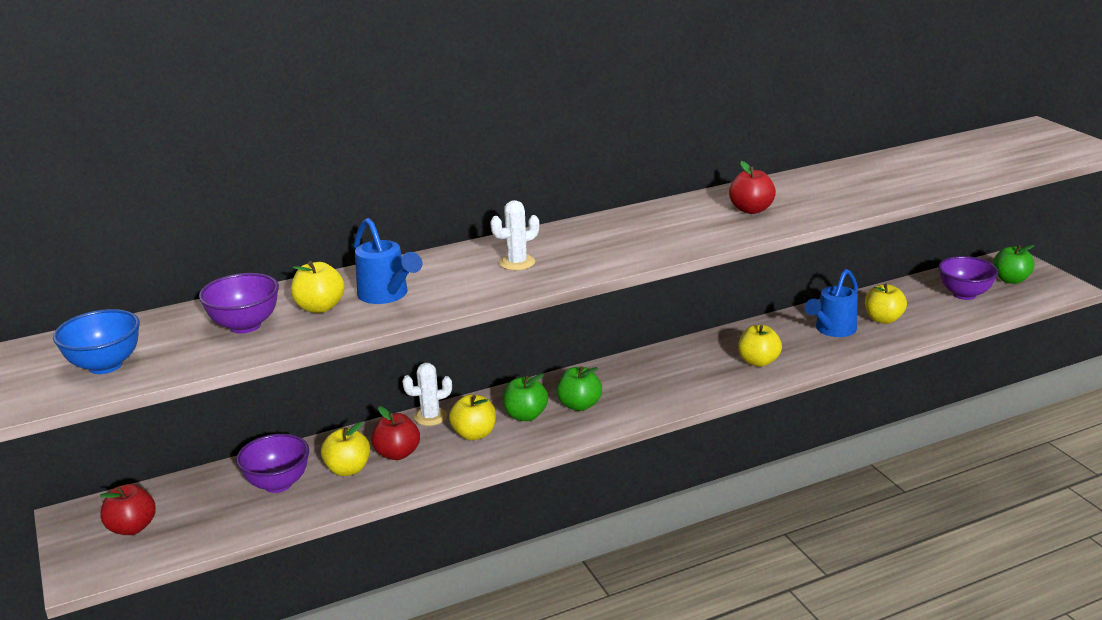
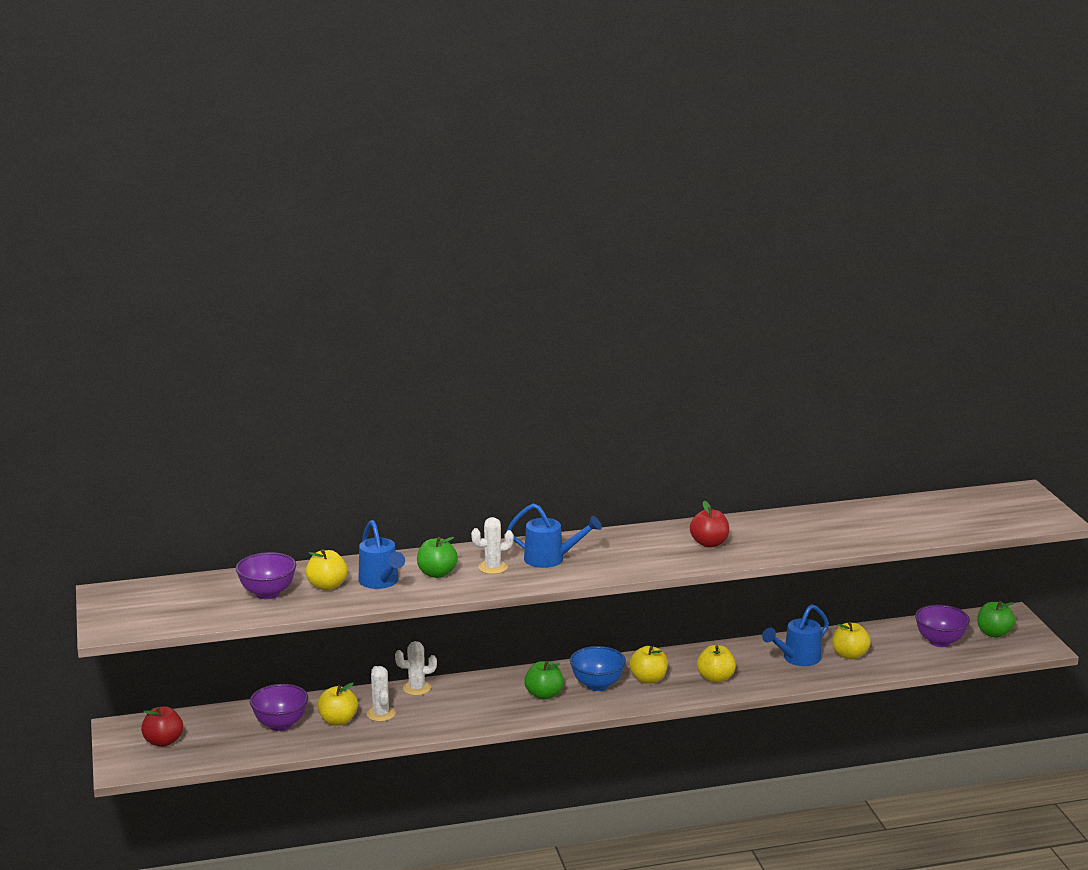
camera: 10 degrees right, 5 degrees down
blue bowl [53,309,140,374] -> blue bowl moved to [570,646,626,691]
red apple [371,406,420,460] -> white cactus [366,666,396,722]
yellow apple [449,394,496,440] -> yellow apple moved to [629,646,668,684]
green apple [503,374,548,421] -> green apple moved to [417,537,458,578]
none -> blue watering can [507,503,602,568]

